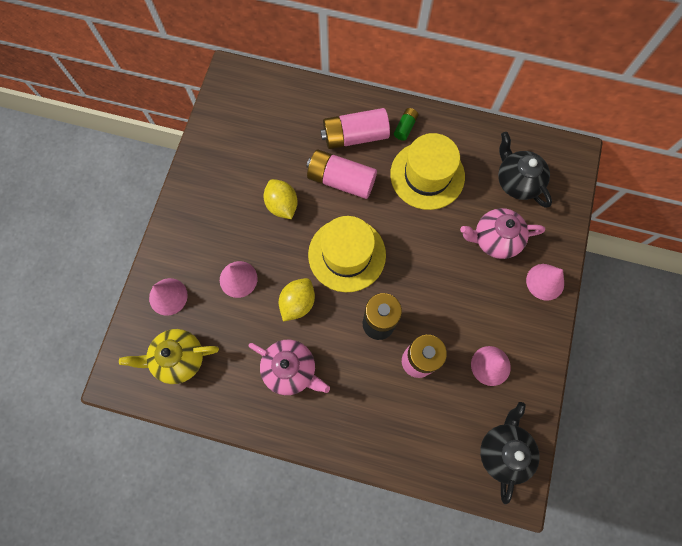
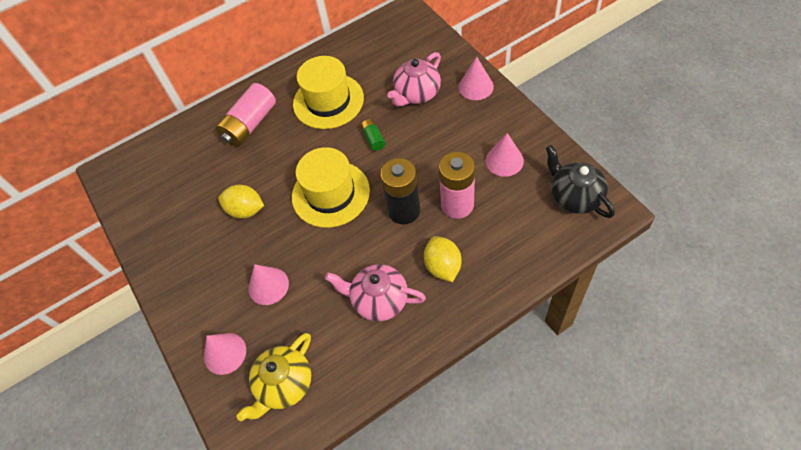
camera: 40 degrees left, 15 degrees down
pink teapot [249,340,330,395] -> pink teapot turned 150 degrees counterclockwise [325,264,426,322]
yellow lemon [278,278,315,322] -> yellow lemon moved to [424,236,461,282]
pink battery [306,150,377,199] -> none
green battery [394,108,418,141] -> green battery moved to [361,119,385,151]
black teapot [498,132,552,208] -> none

